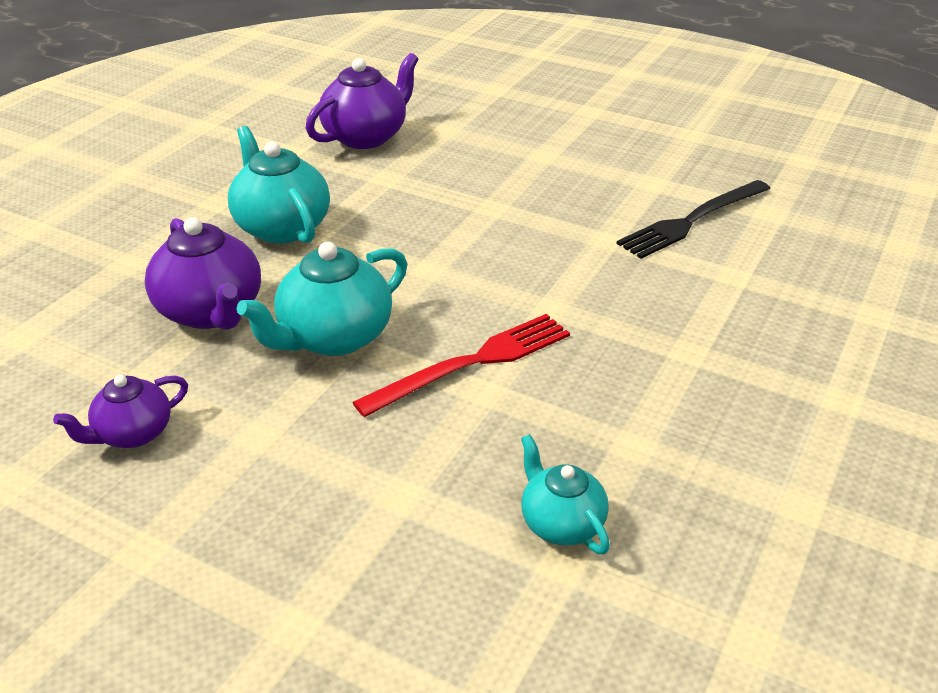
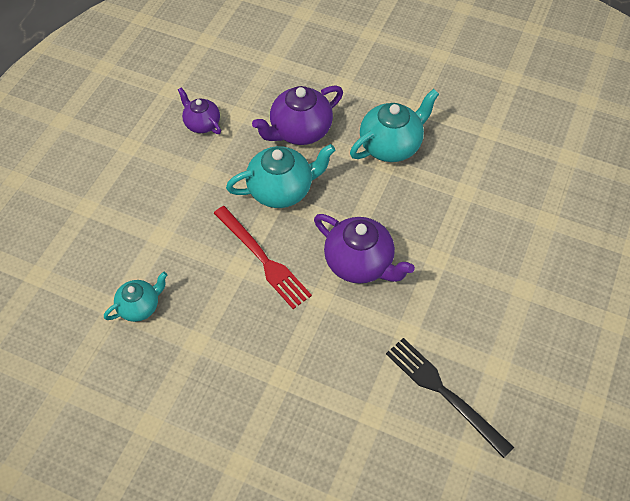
camera: 85 degrees right, 20 degrees up
turquoise teapot [237,242,407,356] -> turquoise teapot turned 120 degrees clockwise [226,144,335,208]
purple teapot [306,53,419,149] -> purple teapot moved to [314,214,415,284]

